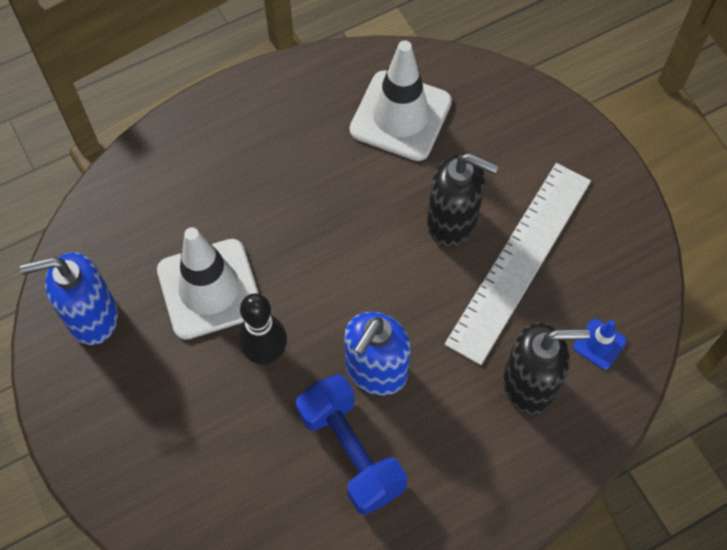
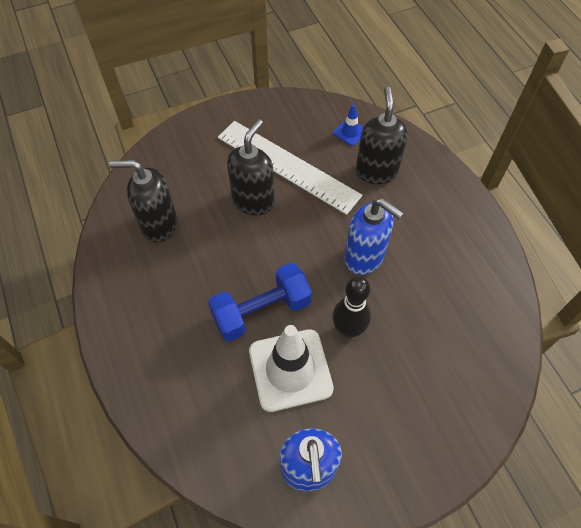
camera: 85 degrees left, 5 degrees down
blue dumbbell [296,374,407,515] -> blue dumbbell moved to [208,263,312,342]
white traffic cone [350,40,452,161] -> black soap dispenser [109,160,177,242]

